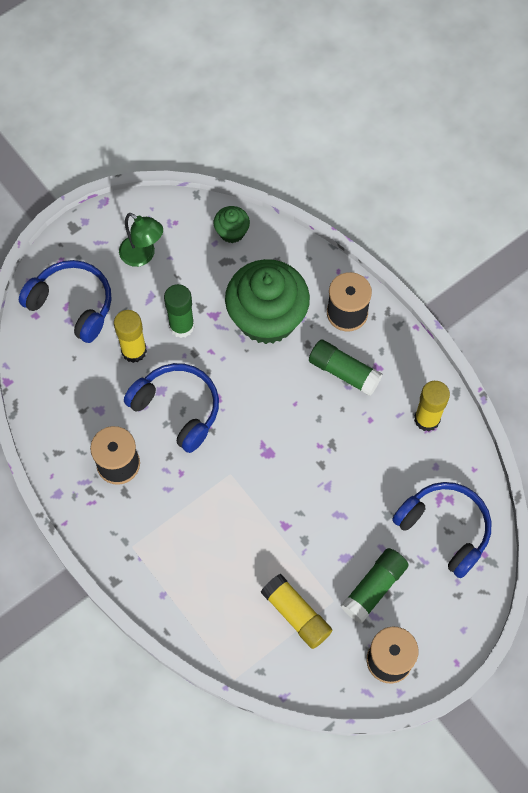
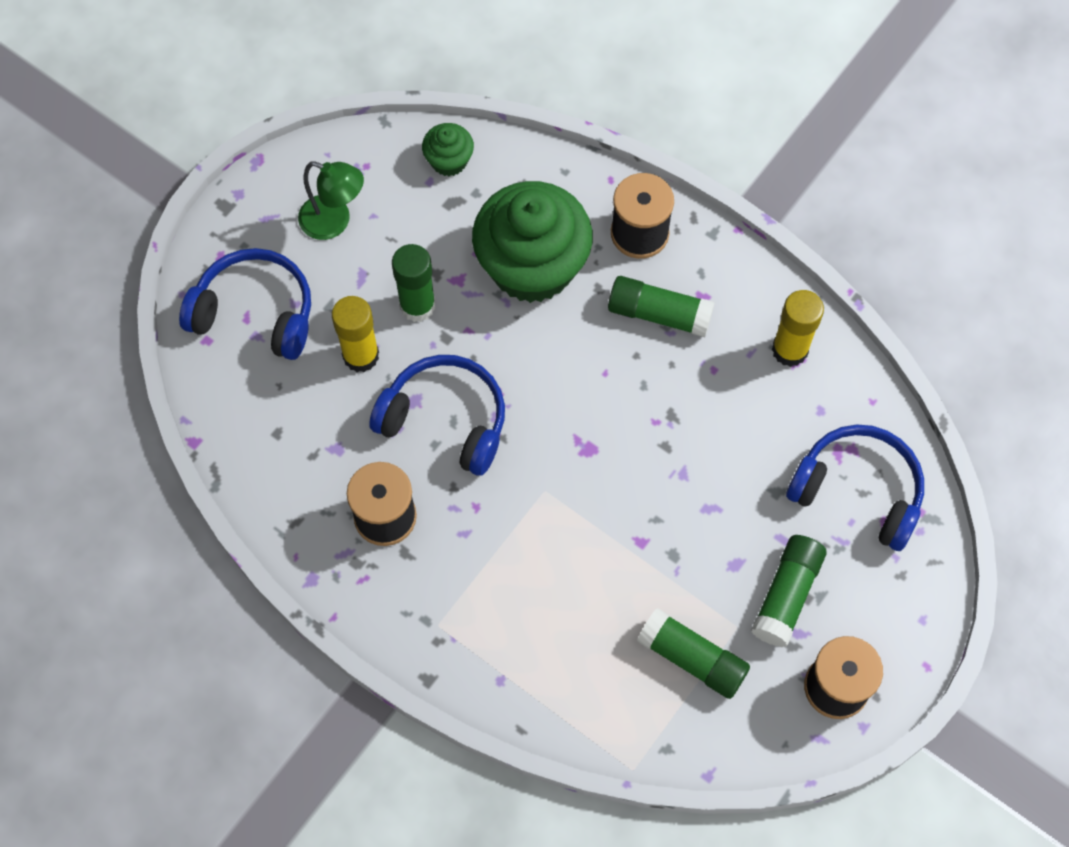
camera: 15 degrees left, 0 degrees up
yellow glue stick [261,574,332,649] -> green glue stick [637,608,750,699]

